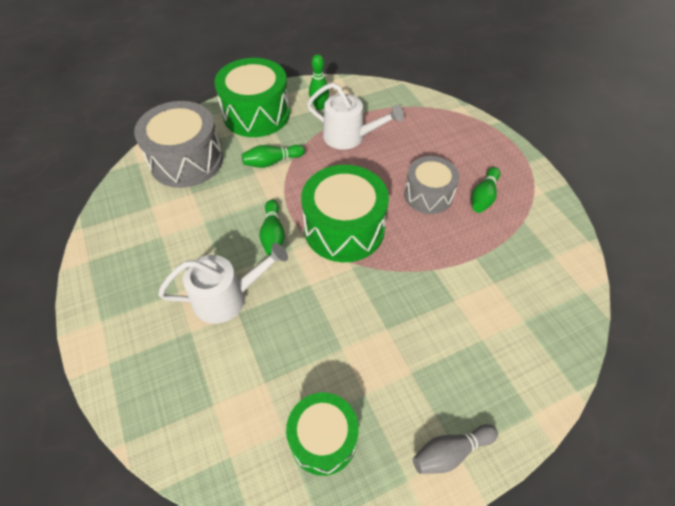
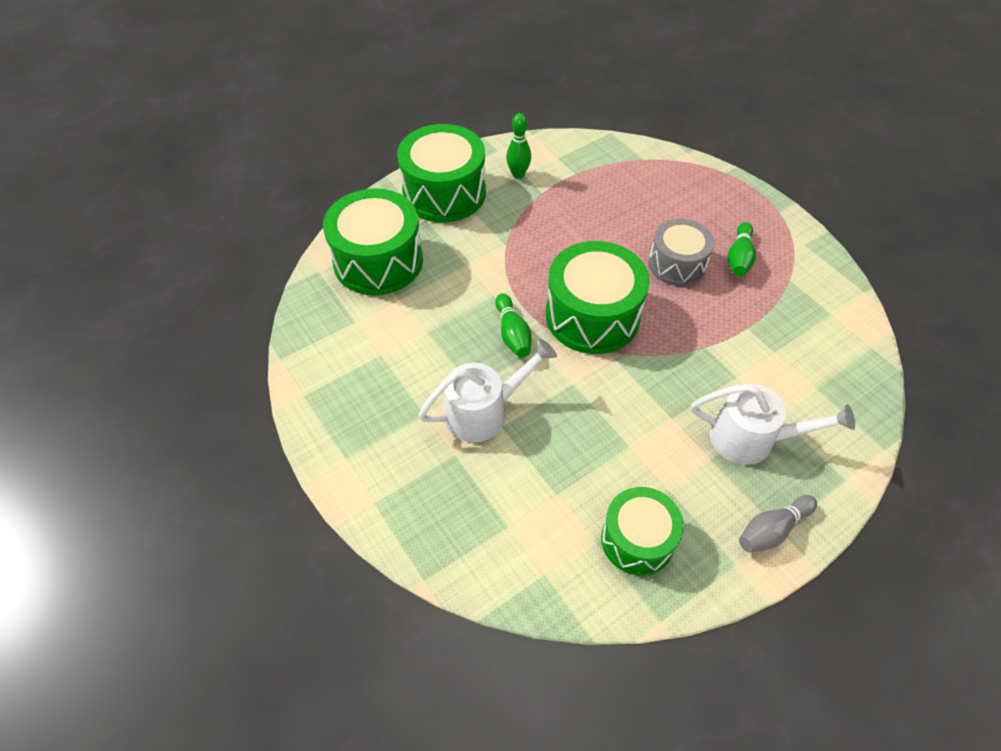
camera: 10 degrees left, 0 degrees up
grey drum [134,101,223,188] -> green drum [323,189,423,295]
green bowling pin [242,145,305,168] -> none
white watering can [307,83,404,150] -> white watering can moved to [691,384,855,465]

